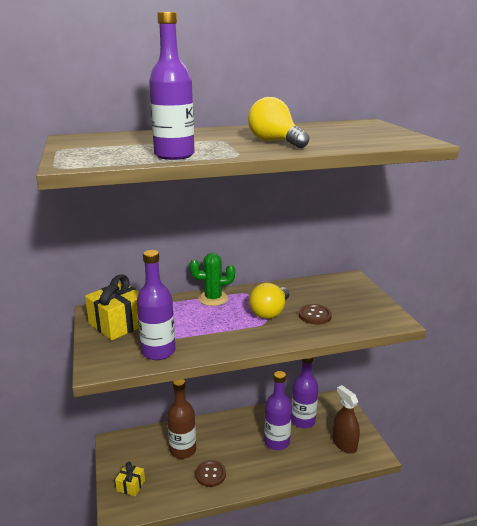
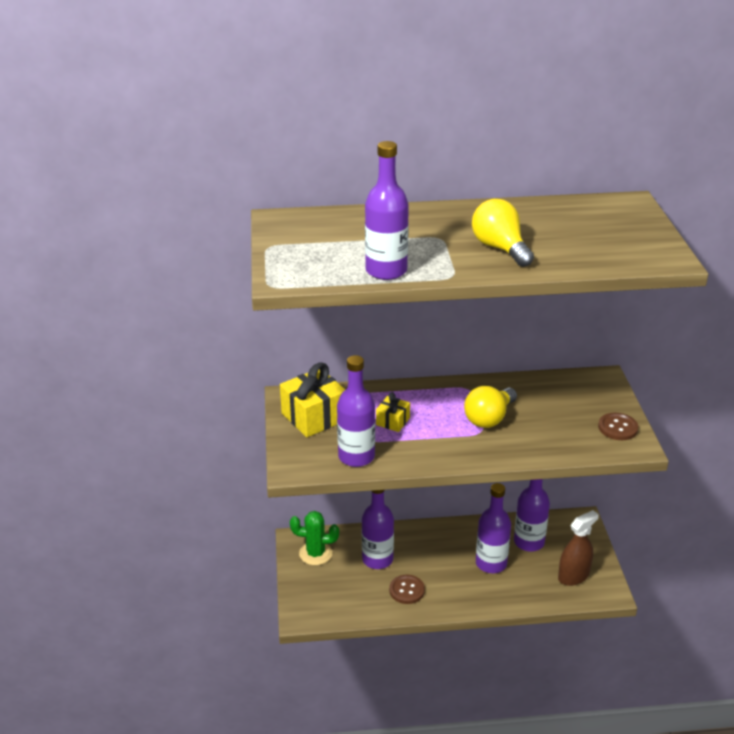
camera: 10 degrees right, 10 degrees up
yellow gift [115,462,145,496] -> yellow gift moved to [376,392,410,432]
brown bottle [167,379,196,459] -> purple bottle [362,490,394,569]
green cactus [190,253,235,306] -> green cactus moved to [290,511,339,565]
brown button [299,304,332,324] -> brown button moved to [598,413,638,440]
brown spray bottle [332,385,360,454] -> brown spray bottle turned 75 degrees clockwise [558,510,599,586]

